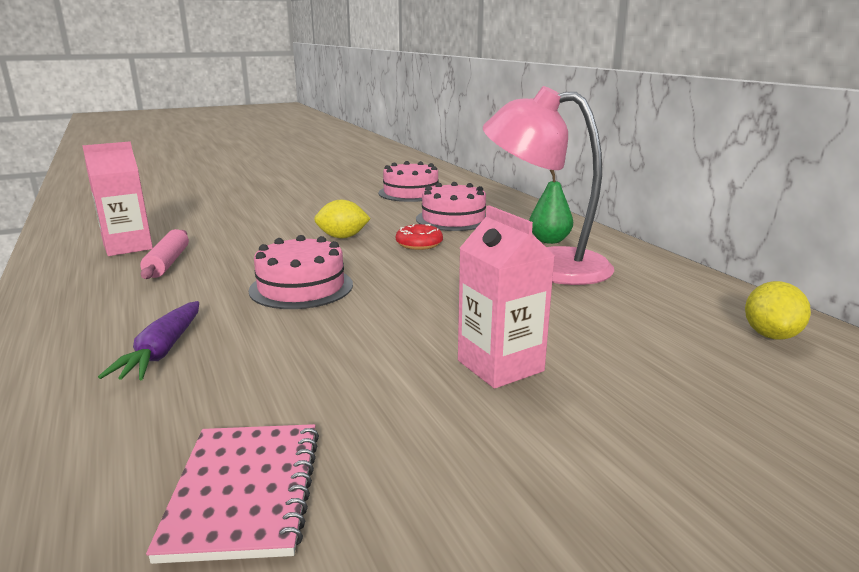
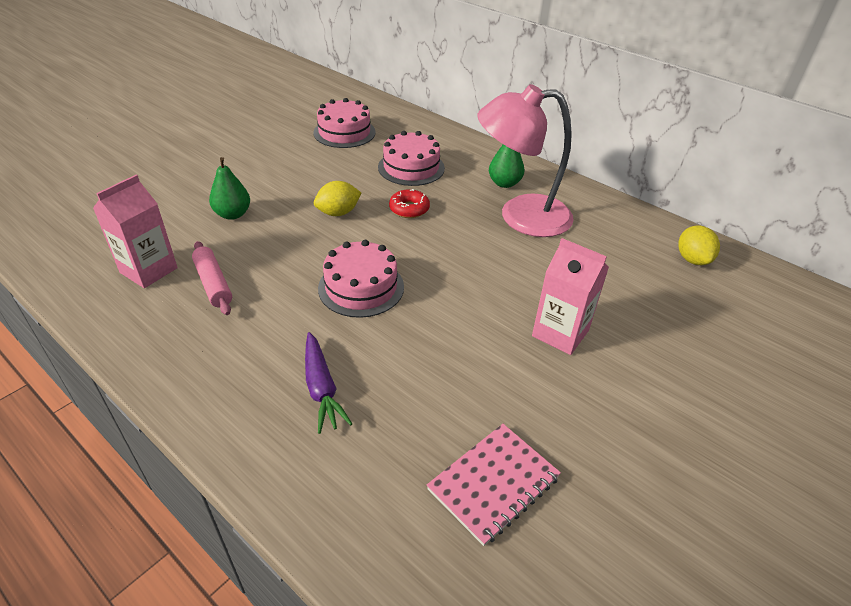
camera: 25 degrees left, 20 degrees up
pink notebook [146,424,319,564] -> pink notebook turned 75 degrees clockwise [427,424,561,546]
none -> green pear [209,157,250,220]

